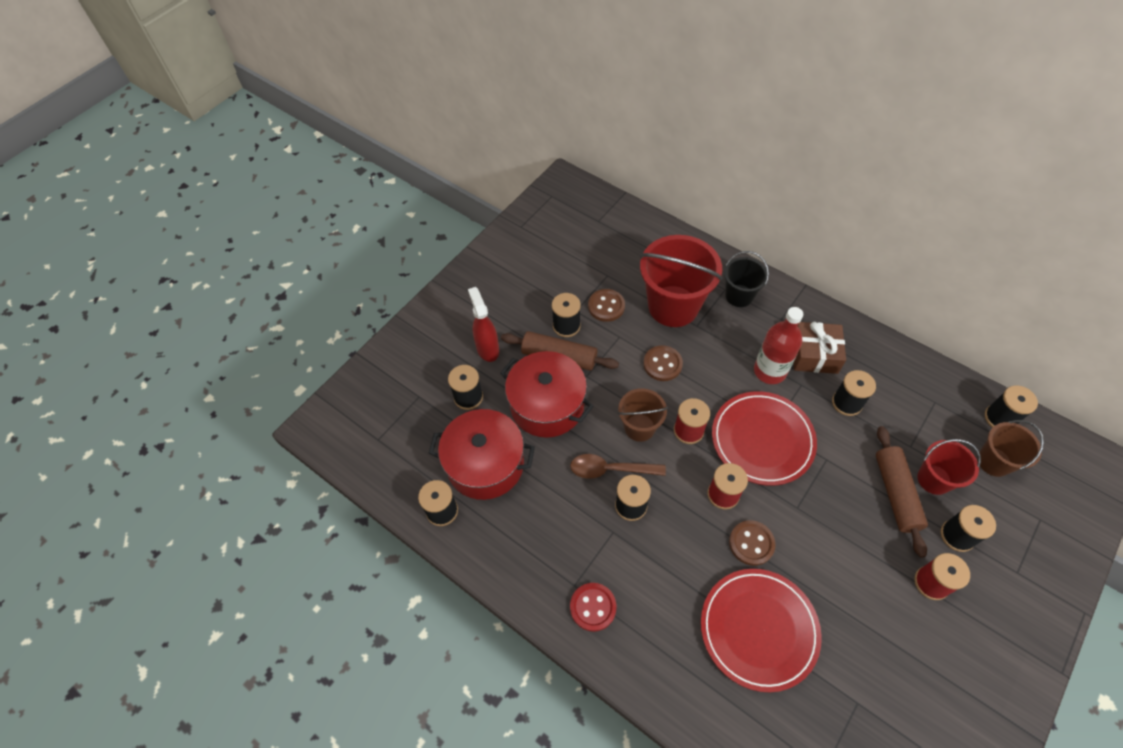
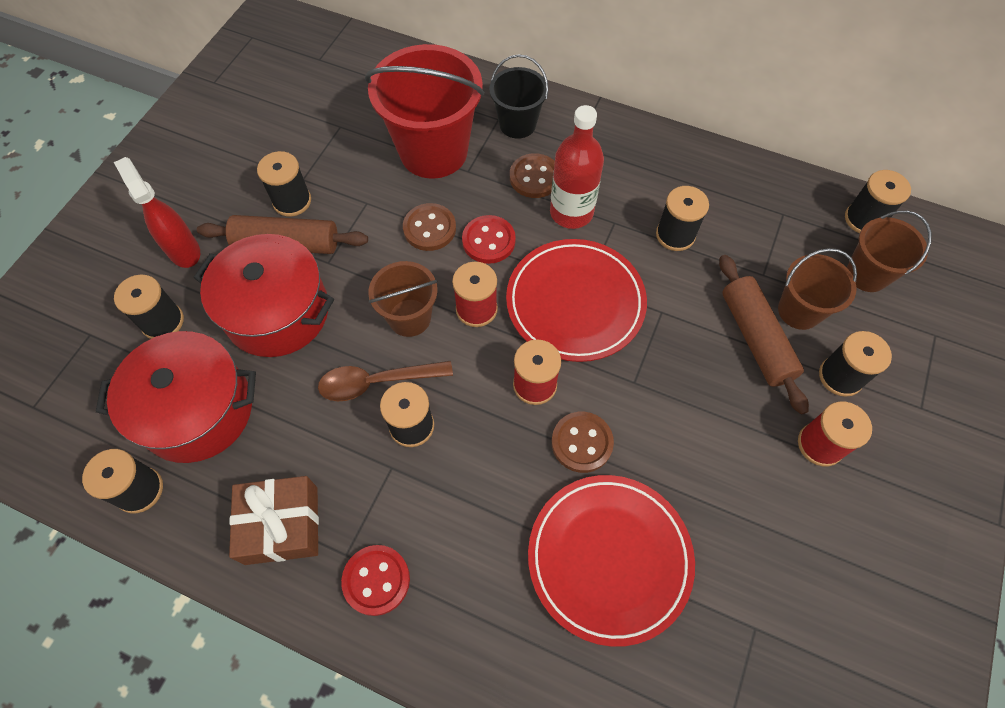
camera: 15 degrees left, 5 degrees up
brown button [588,289,625,322] -> brown button moved to [510,153,555,198]
brown gift [793,322,846,374] -> brown gift moved to [229,476,319,565]
red bucket [917,439,981,495] -> brown bucket [778,248,857,330]
none -> red button [462,215,516,264]

